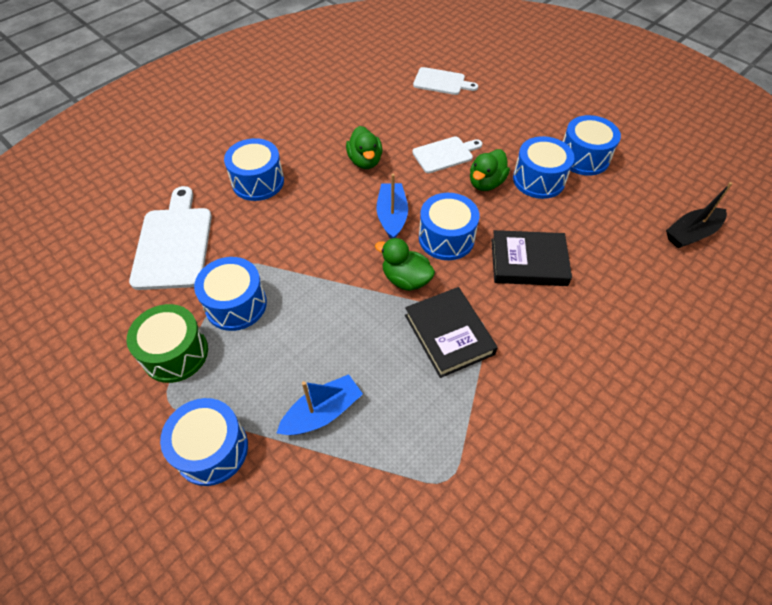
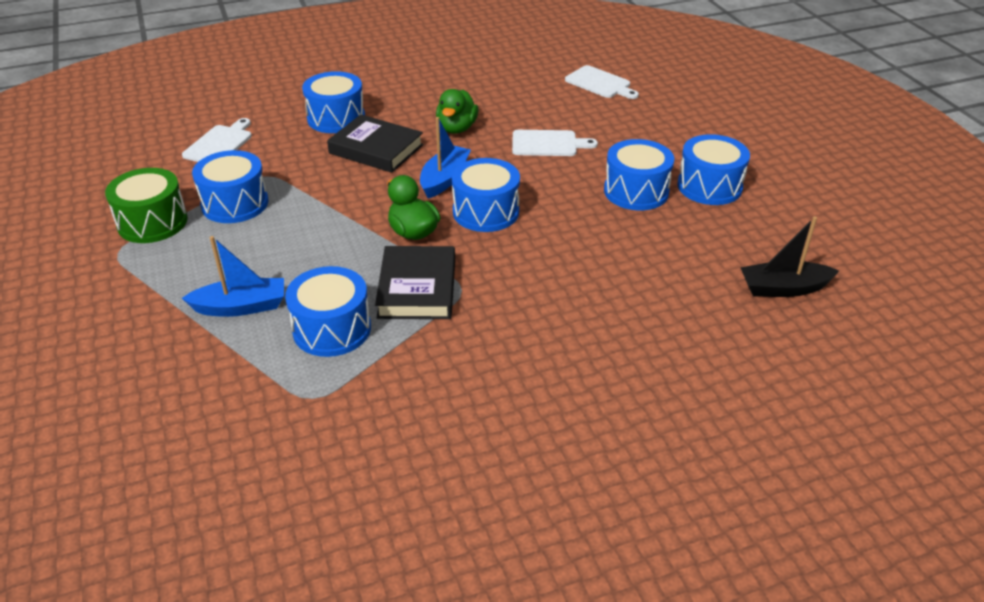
camera: 25 degrees right, 15 degrees down
white cutting board [129,186,212,290] -> white cutting board [182,118,252,162], size x0.61
blue drum [160,398,248,486] -> blue drum moved to [285,266,371,357]
green duck [470,149,510,191] -> none
black book [491,230,572,286] -> black book moved to [327,115,424,173]

